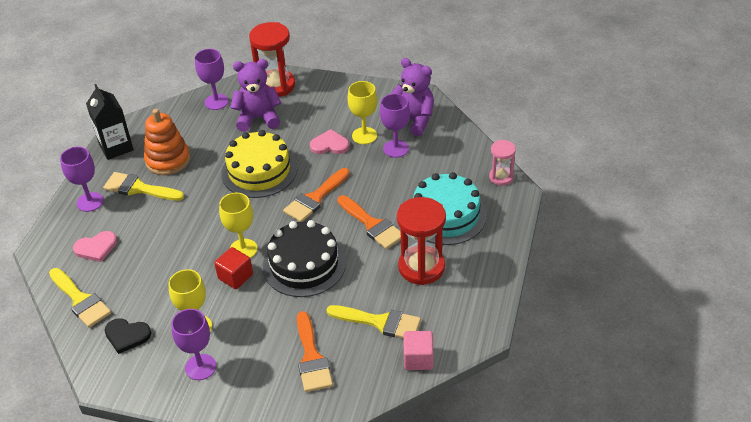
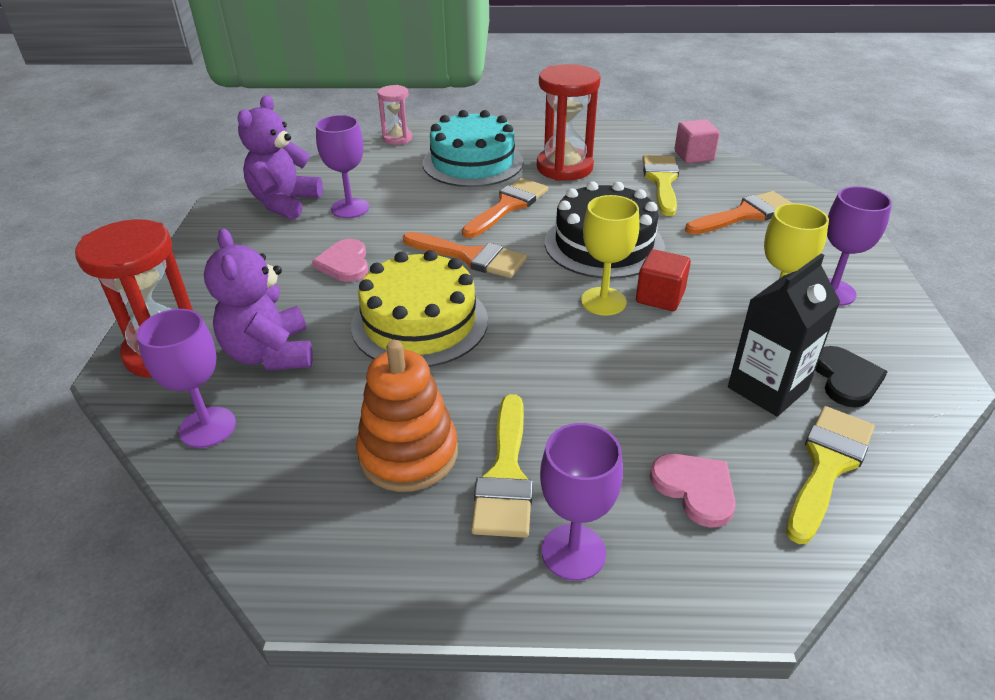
camera: 105 degrees left, 5 degrees down
black carton [86,84,134,160] -> black carton moved to [728,254,840,417]
yellow goblet [348,81,377,144] -> none

